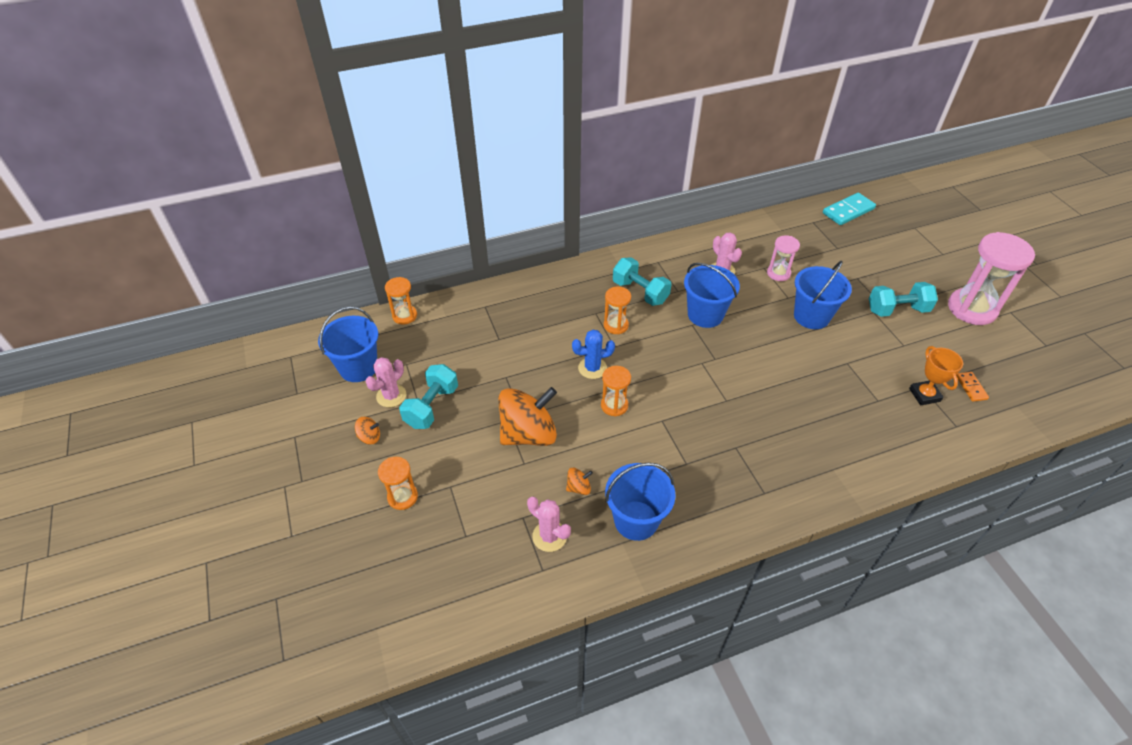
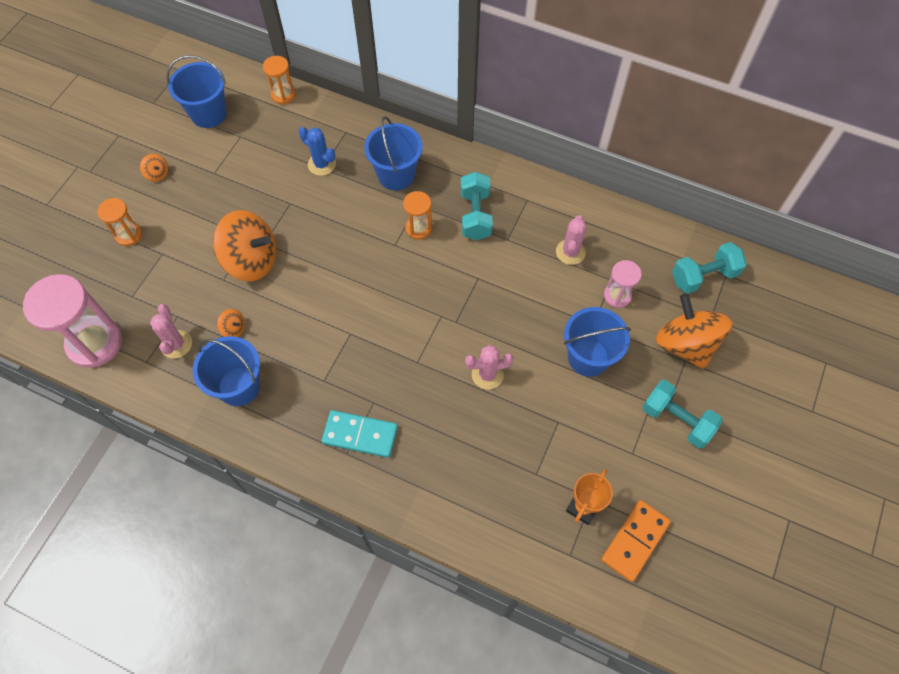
camera: 45 degrees right, 15 degrees up
pink cactus [366,357,406,407] -> pink cactus moved to [465,345,513,389]
turquoise dumbbell [399,364,458,429] -> turquoise dumbbell moved to [672,242,747,294]
blue cactus [572,330,615,379] -> blue cactus moved to [299,127,336,176]
orange hourglass [601,366,631,416] -> none
blue bucket [684,263,740,328] -> blue bucket moved to [364,116,423,190]
turquoise domino [823,193,876,225] -> turquoise domino moved to [321,410,398,458]
pink hourglass [948,232,1035,325] -> pink hourglass moved to [23,274,122,368]
orange domino [956,372,989,402] -> orange domino [601,500,671,582], size x1.82
none -> orange spinning top [656,294,733,369]

